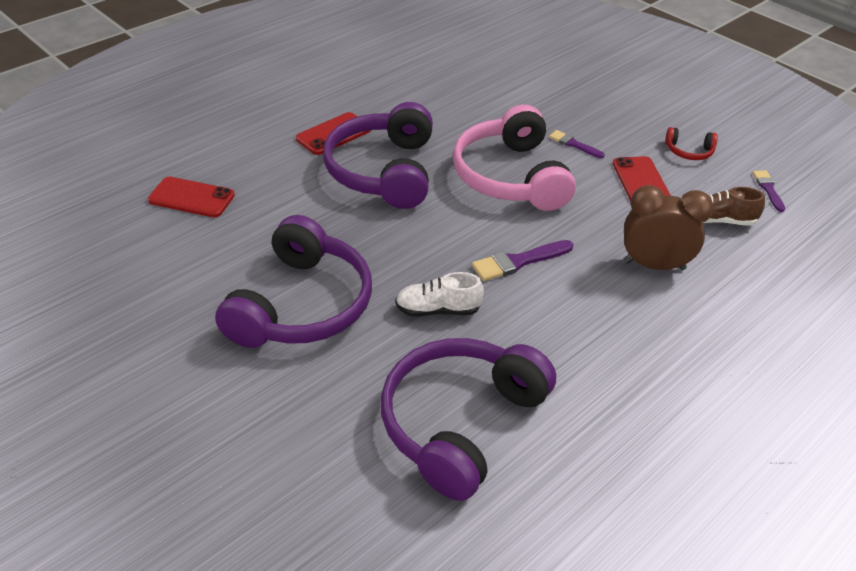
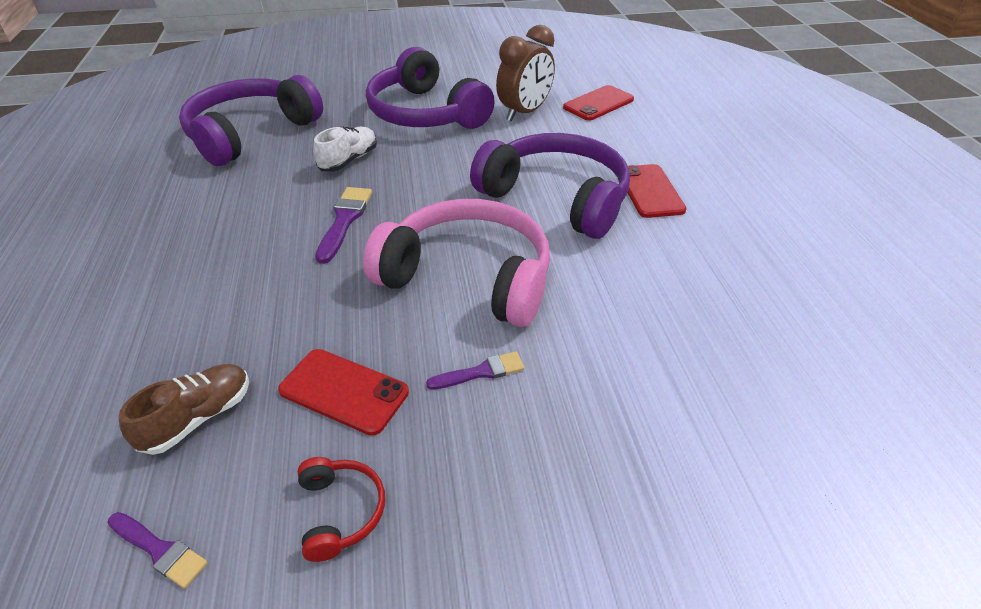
camera: 125 degrees right, 0 degrees up
purple headphones [381,338,556,501] -> purple headphones turned 120 degrees counterclockwise [179,75,323,166]
brown clock [624,185,714,270] -> brown clock moved to [496,25,555,122]
red headphones [665,127,718,160] -> red headphones turned 120 degrees clockwise [298,457,385,562]

